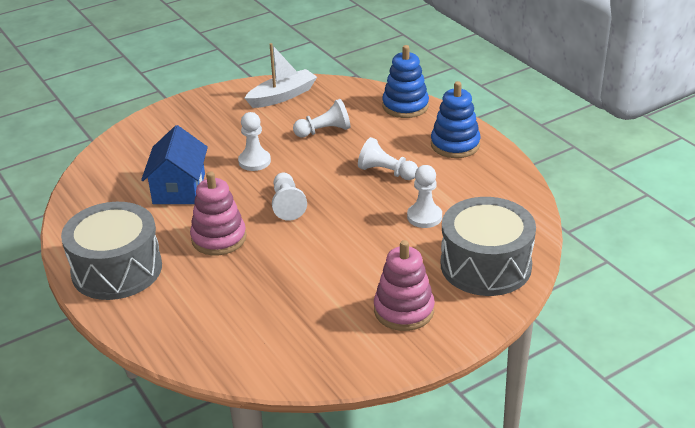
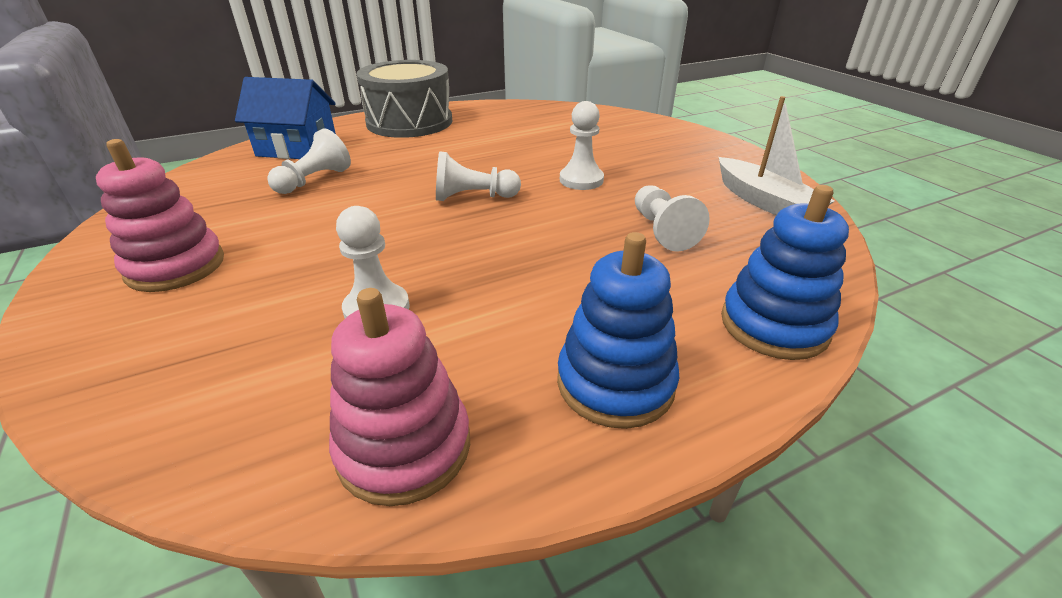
camera: 95 degrees right, 0 degrees up
blue house [141,125,208,204] -> blue house moved to [235,77,336,159]
pink stacking toy [190,171,246,255] -> pink stacking toy moved to [329,288,470,506]
white pawn [358,137,418,180] -> white pawn moved to [267,128,351,194]
grey drum [441,197,536,296] -> none

